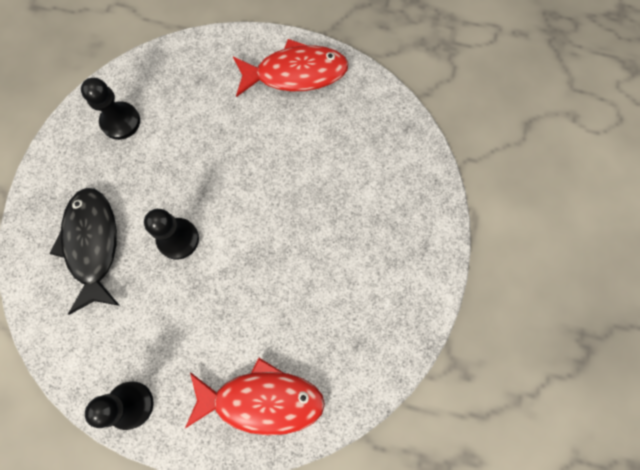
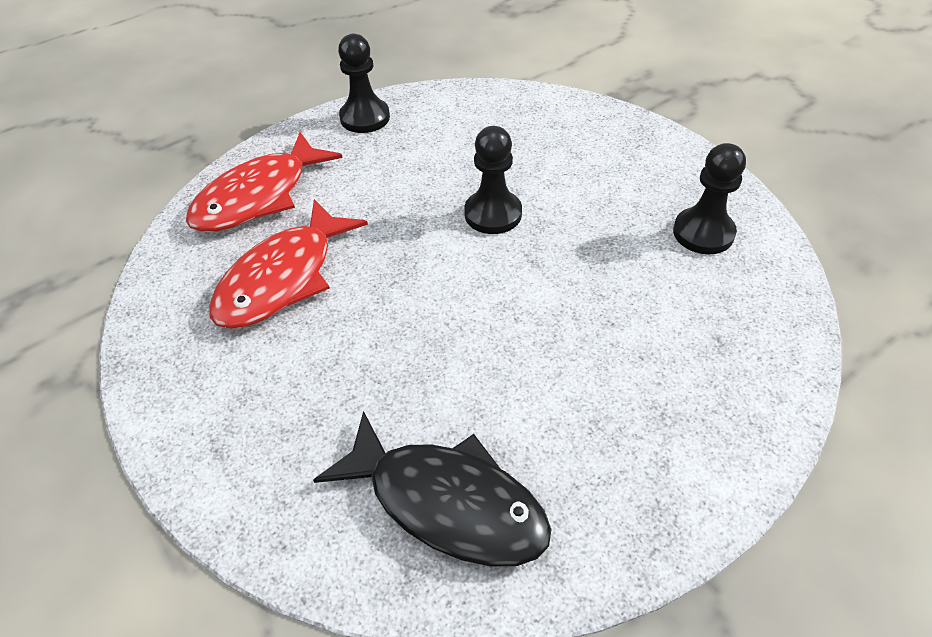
camera: 130 degrees right, 25 degrees down
black fish [49,188,120,315] -> black fish moved to [313,411,551,567]
red fish [233,39,349,97] -> red fish moved to [209,199,368,329]

